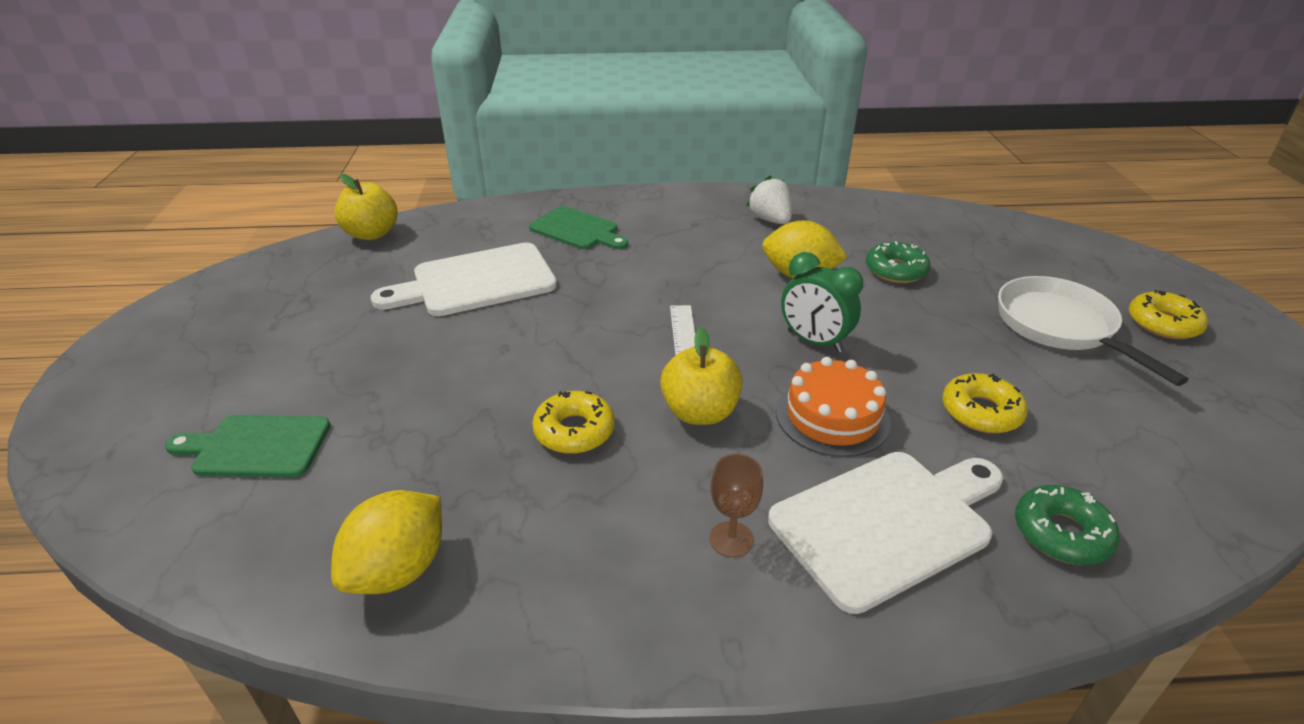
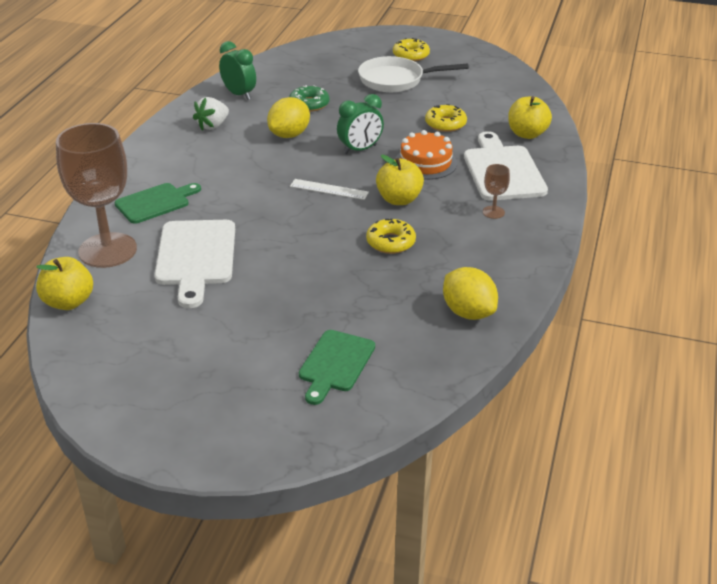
camera: 70 degrees left, 0 degrees up
white strawberry [746,175,792,224] -> white strawberry turned 45 degrees counterclockwise [193,97,229,131]
green donut [1015,485,1120,565] -> yellow apple [508,96,552,139]
none -> brown goblet [56,123,137,268]
none -> green clock [219,41,256,100]

